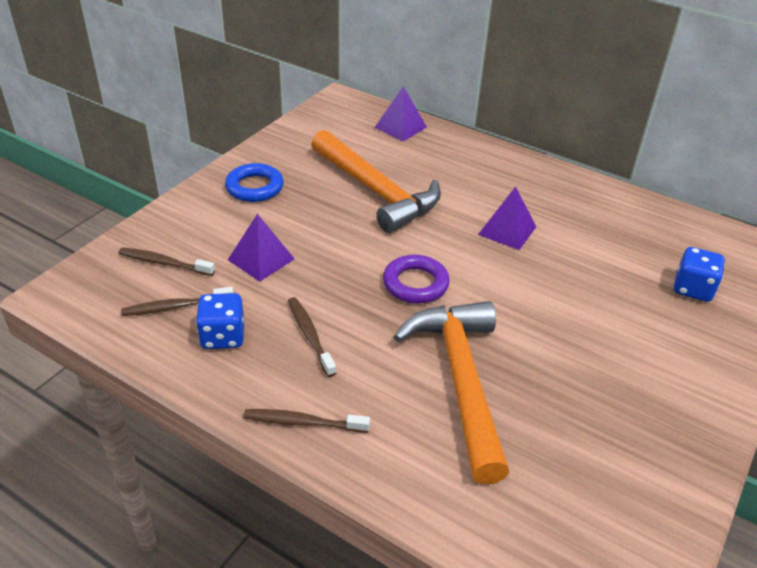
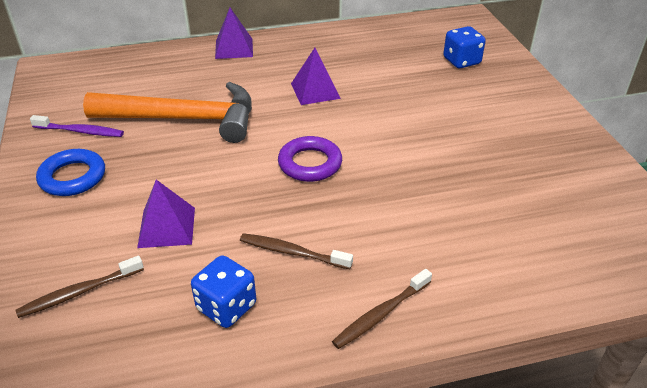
camera: 45 degrees left, 0 degrees up
brown toothbrush [121,287,233,316] -> none
purple pyramid [374,86,427,141] -> purple pyramid moved to [215,8,253,59]
orange hammer [394,301,509,485] -> none
none -> purple toothbrush [30,115,124,137]

